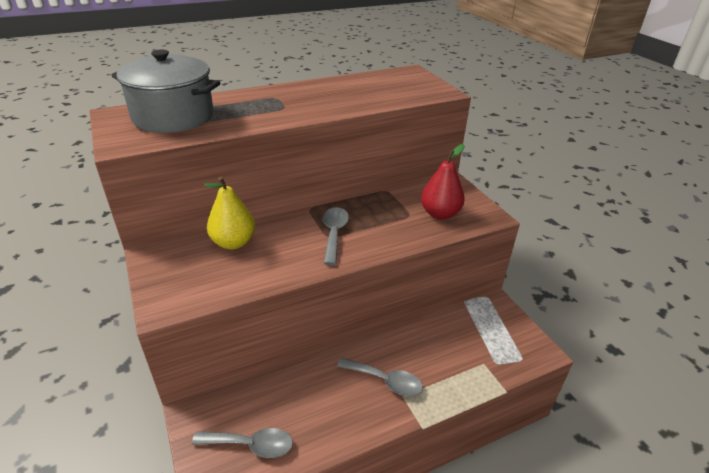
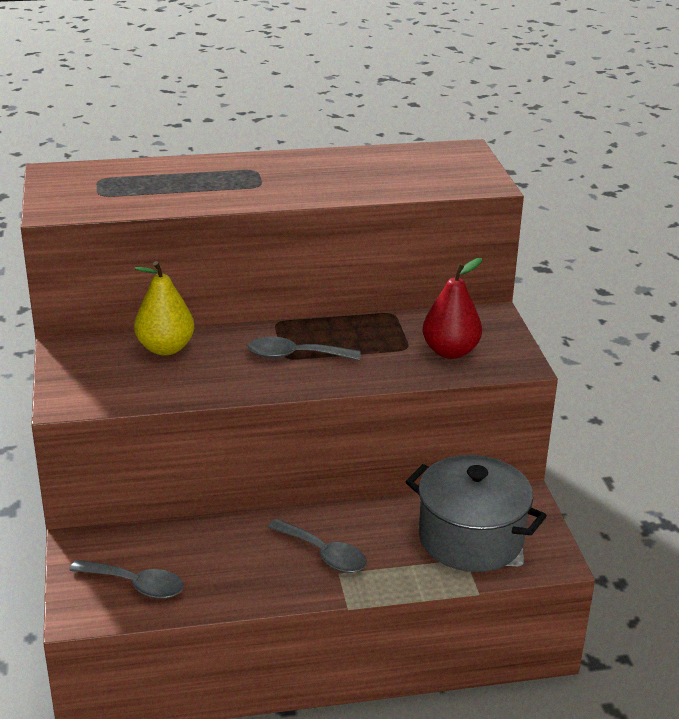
camera: 15 degrees right, 5 degrees down
grey pot [112,50,220,133] -> grey pot moved to [406,455,547,572]
grey spoon [323,207,349,265] -> grey spoon turned 105 degrees counterclockwise [248,337,361,360]

